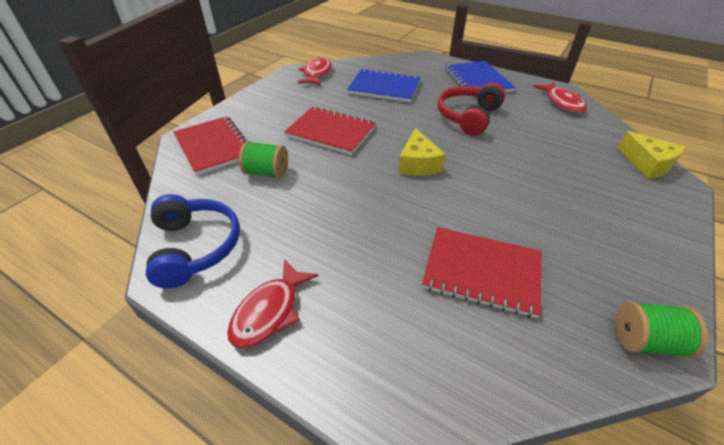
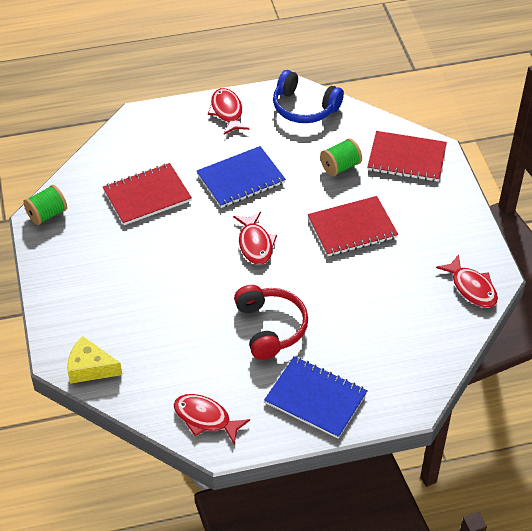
camera: 135 degrees right, 5 degrees up
blue notebook [347,69,421,102] -> blue notebook moved to [197,146,286,208]
yellow cheese [398,128,446,176] -> red fish [233,212,277,265]

